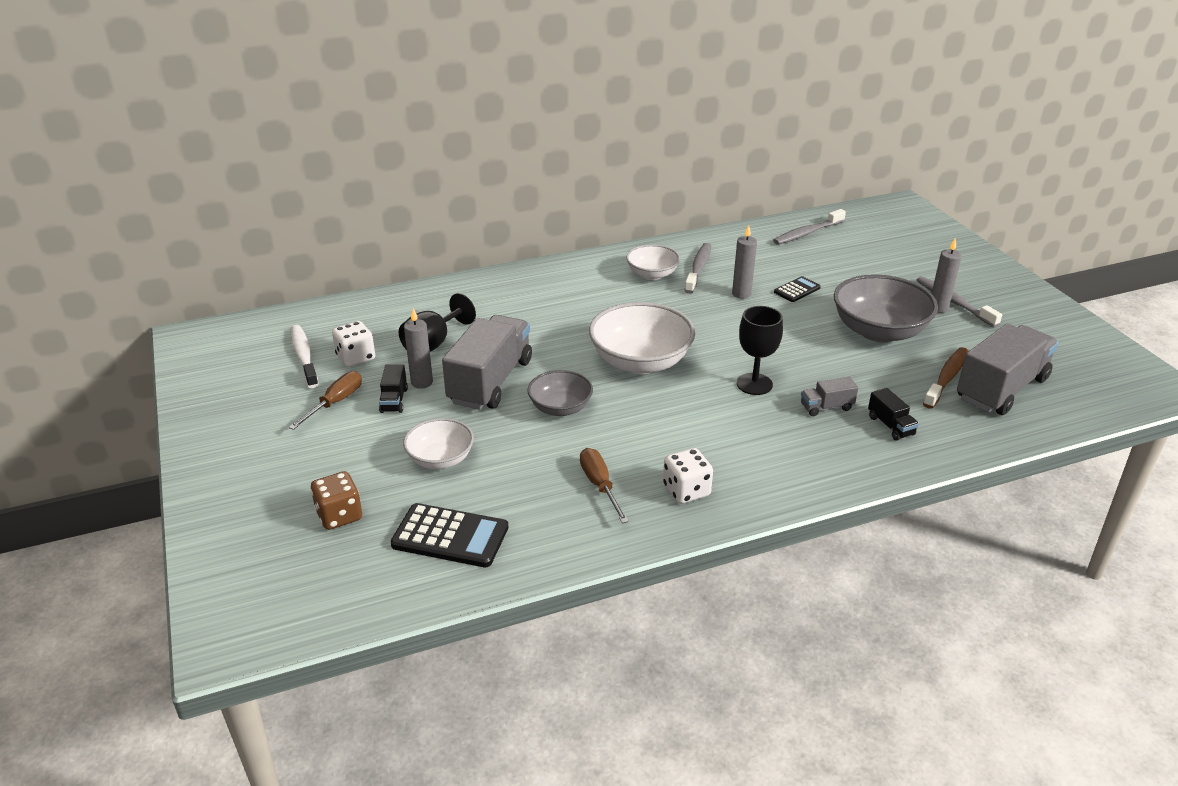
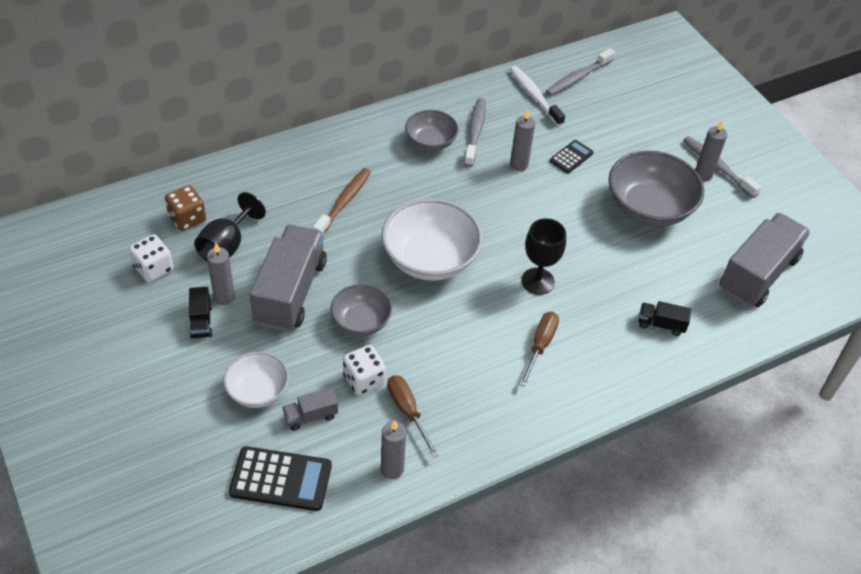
camera: 10 degrees left, 15 degrees up
brown screwdriver [289,371,362,430] -> brown screwdriver moved to [519,312,559,387]
white toothbrush [291,325,319,388] -> white toothbrush moved to [510,66,565,126]
brown dice [311,471,362,530] -> brown dice moved to [165,185,206,231]
white bowl [626,244,680,280] -> grey bowl [405,110,459,151]
white dice [663,448,713,504] -> white dice moved to [343,345,386,395]
grey truck [801,377,858,416] -> grey truck moved to [282,387,338,431]
black truck [868,388,919,441] -> black truck turned 135 degrees clockwise [638,301,691,336]
brown toothbrush [923,347,969,409] -> brown toothbrush moved to [313,168,371,234]
none -> grey candle [381,420,406,479]

